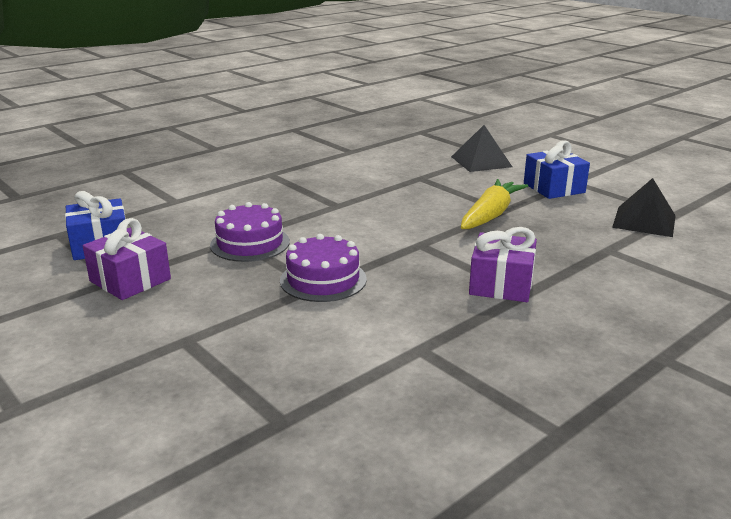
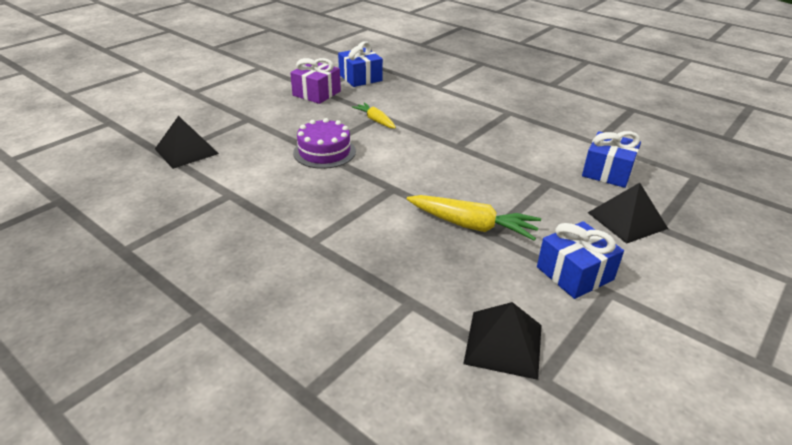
camera: 80 degrees right, 10 degrees up
purple cake [210,202,290,262] -> yellow carrot [352,102,396,128]
purple gift [469,227,537,302] -> none
none -> black pyramid [155,116,219,169]
none -> blue gift [582,131,641,188]

